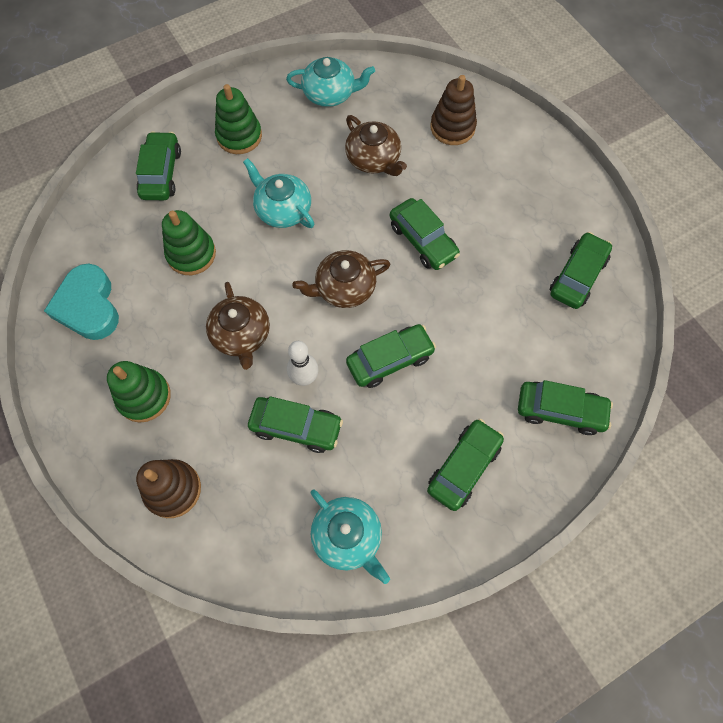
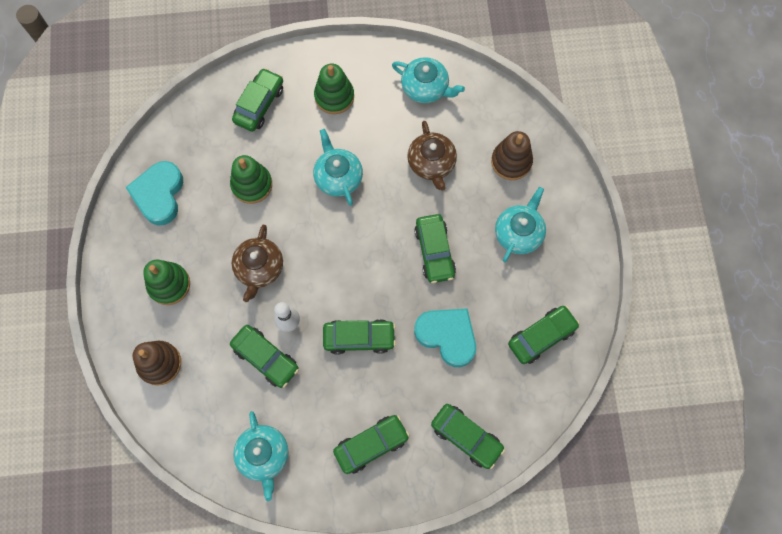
camera: 25 degrees right, 5 degrees up
brown teapot [292,250,390,308] -> none
none -> turquoise heart [414,308,476,367]
none -> turquoise teapot [495,187,546,262]

